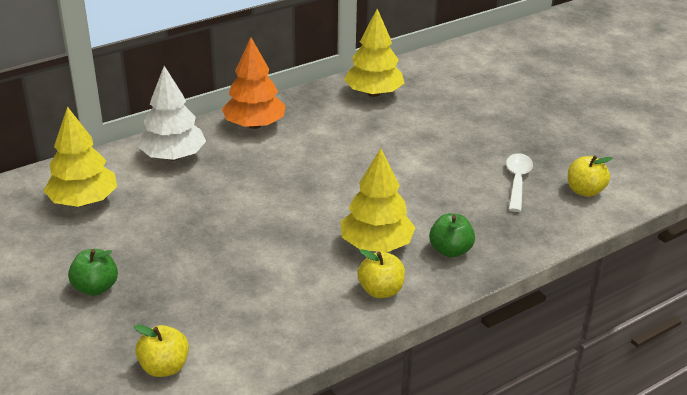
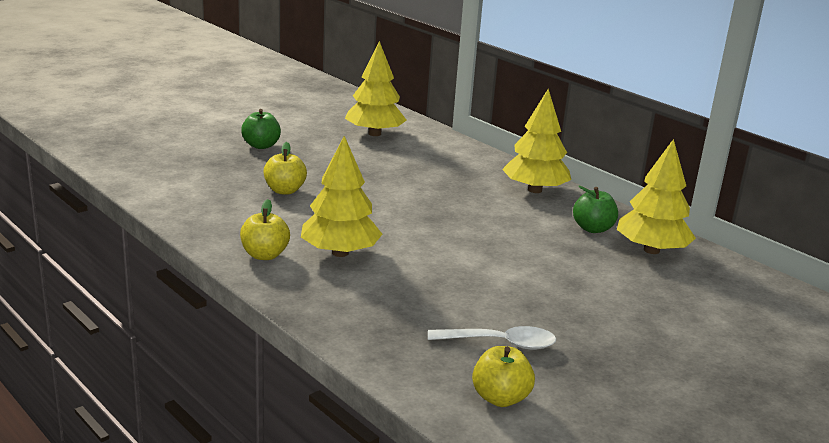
camera: 80 degrees right, 10 degrees down
yellow apple [134,325,189,377] -> yellow apple moved to [263,142,307,195]
white tree [138,66,206,161] -> none
orange tree [222,37,286,129] -> yellow tree [502,89,571,193]
green apple [429,213,475,258] -> green apple moved to [573,185,618,233]

